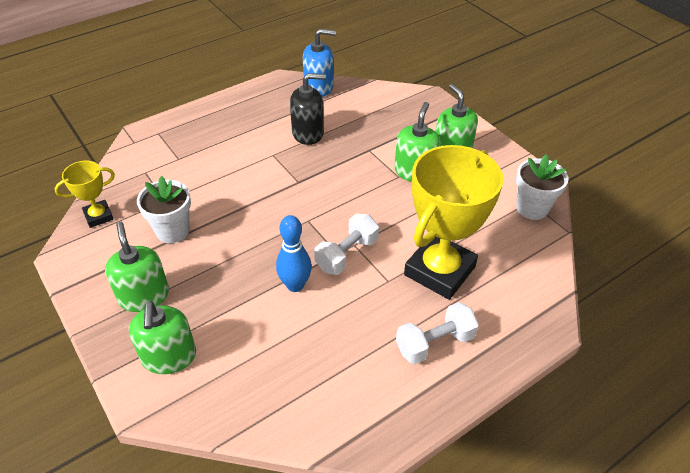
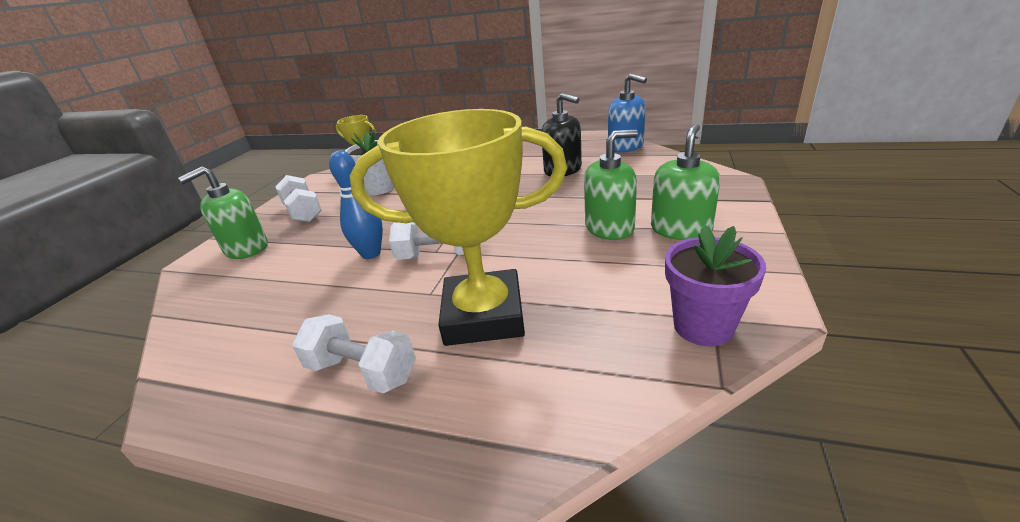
camera: 55 degrees right, 15 degrees down
green soap dispenser [105,222,169,312] -> white dumbbell [275,175,322,222]
white flower pot [516,155,569,220] -> purple flower pot [665,225,766,346]

